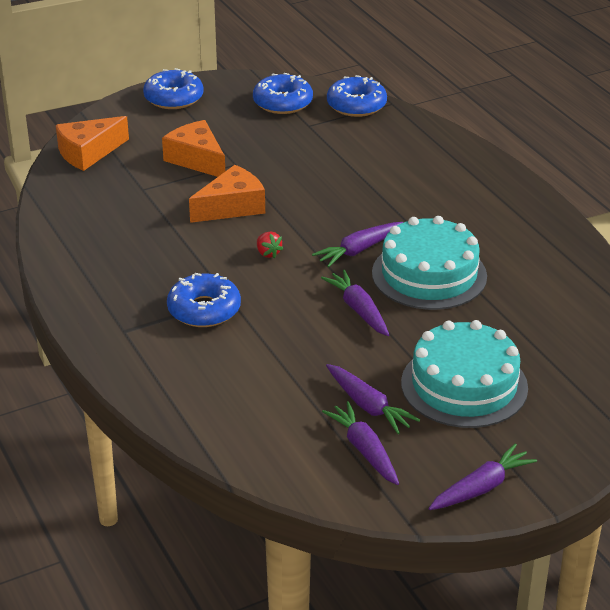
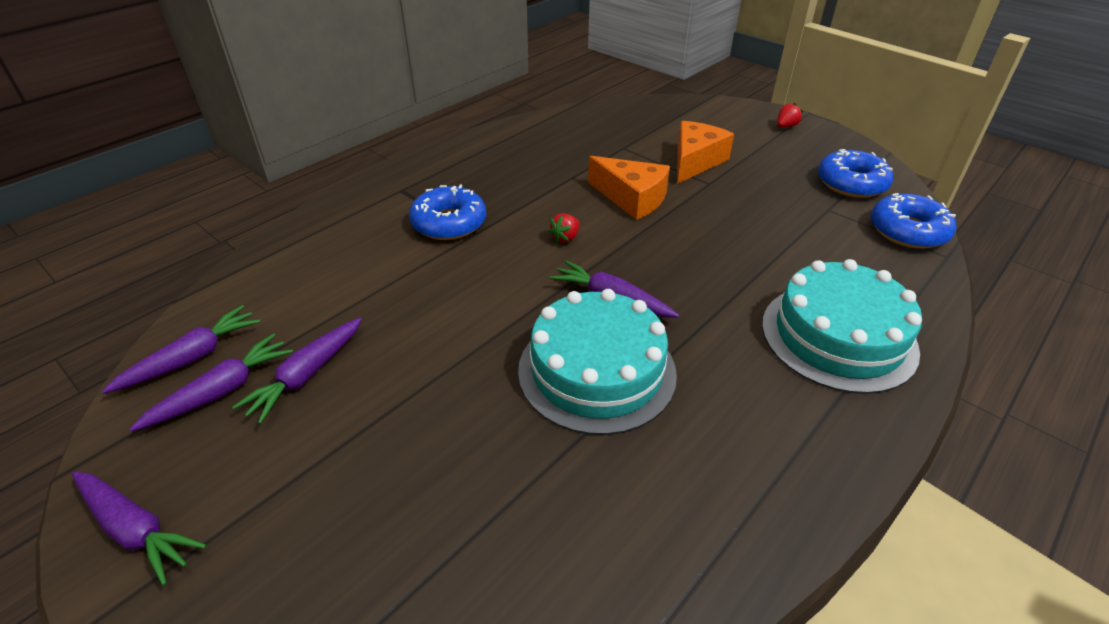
camera: 70 degrees right, 5 degrees up
orange cheese [56,116,129,171] -> none
blue donut [143,68,204,109] -> red strawberry [777,103,803,128]
purple carrot [321,270,389,336] -> purple carrot moved to [102,305,260,394]
turquoise cake [401,320,528,428] -> turquoise cake moved to [762,259,922,394]

